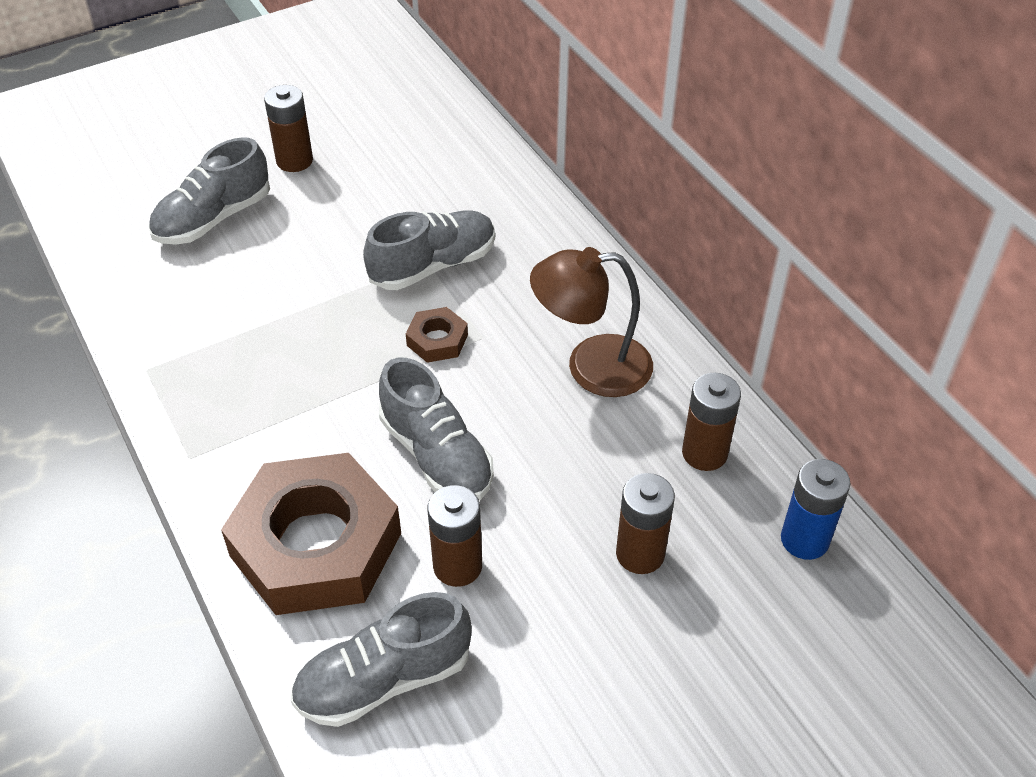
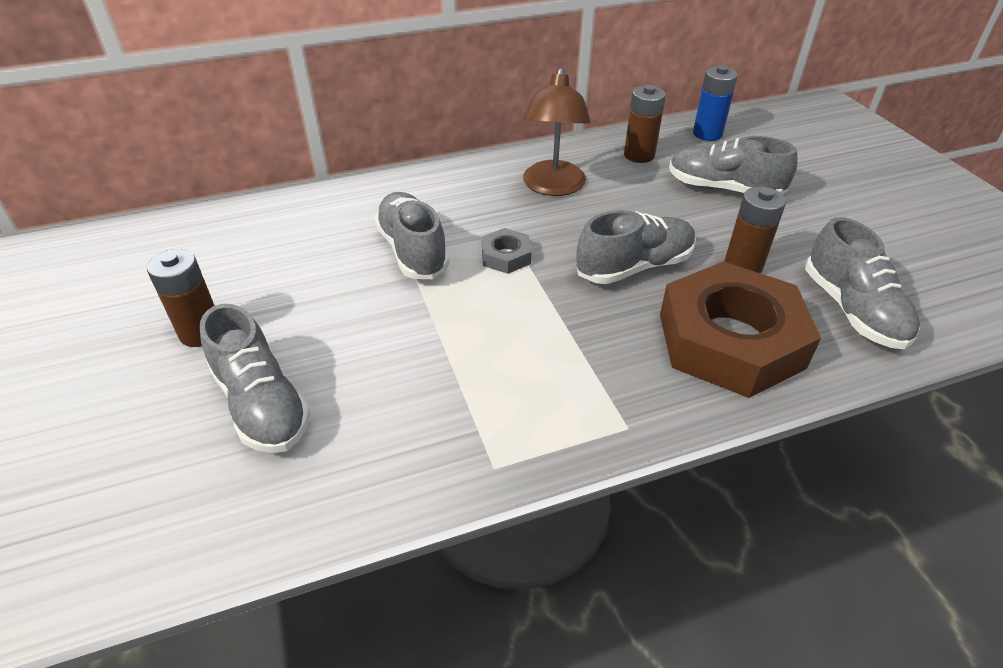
camera: 80 degrees left, 5 degrees down
brown nut [406,307,468,363] -> grey nut [482,228,531,274]
brown battery [616,473,675,574] -> grey shoe [669,136,798,194]

